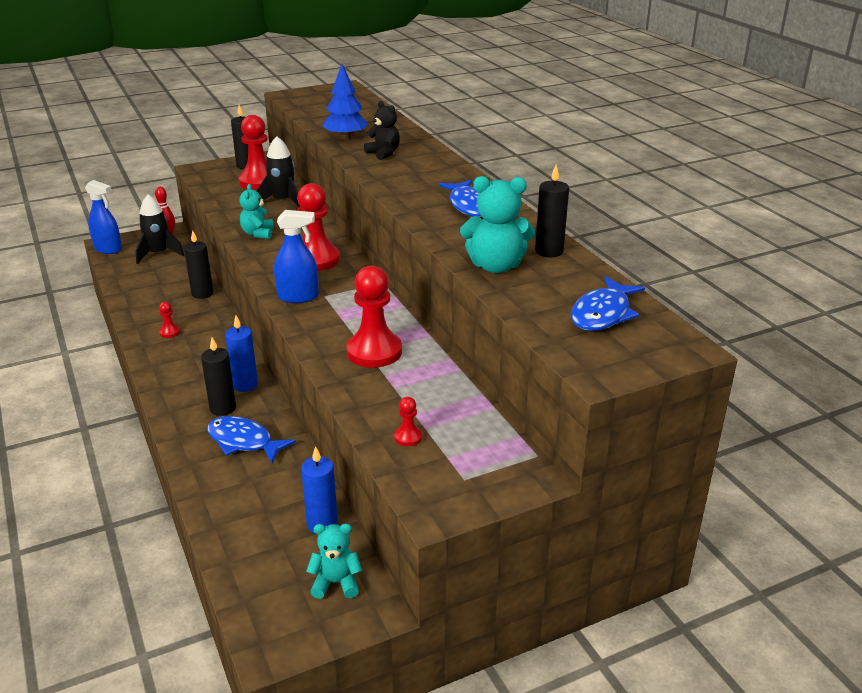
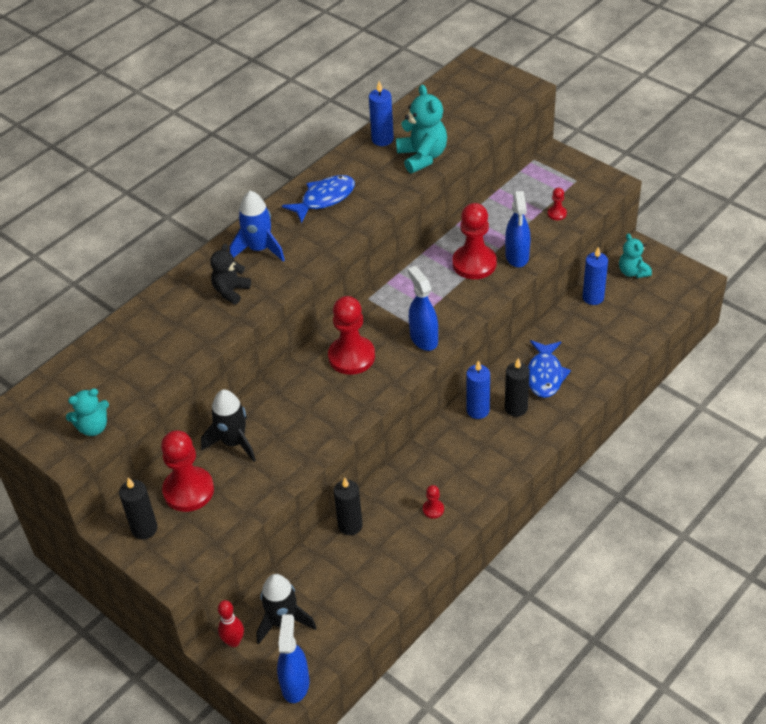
camera: 110 degrees left, 15 degrees up
turquoise teddy bear [240,184,274,239] -> turquoise teddy bear moved to [66,389,109,436]
blue tree [322,64,368,139] -> none
black candle [535,164,569,257] -> blue candle [369,81,394,146]
blue fish [571,276,645,331] -> none
none -> blue rocket [230,191,285,261]
none -> blue spray bottle [505,191,531,267]

